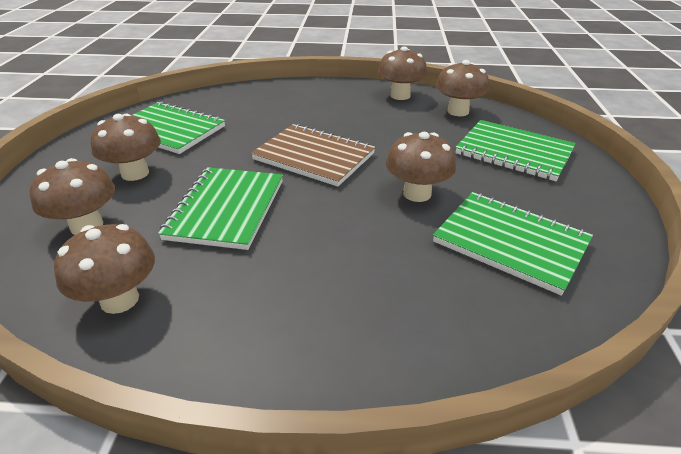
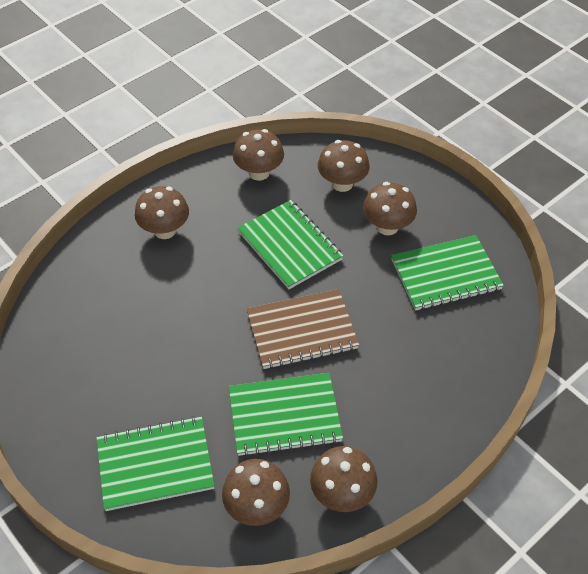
camera: 135 degrees right, 15 degrees up
brown mushroom [386,132,456,202] -> brown mushroom moved to [135,186,189,239]
green notebook [433,192,593,296] -> green notebook moved to [229,373,343,457]

